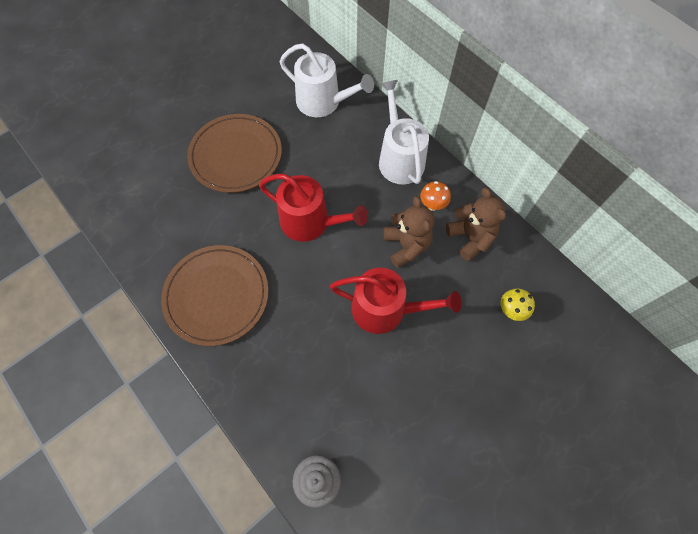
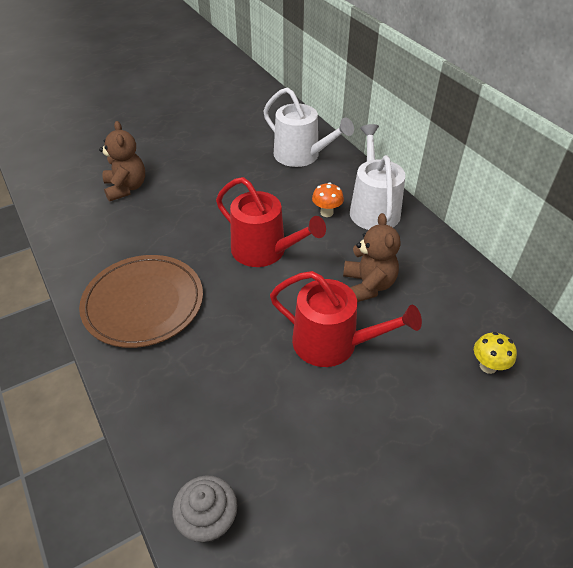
camera: 10 degrees right, 20 degrees down
brown plate [187,114,282,193] -> none
orange mushroom [420,181,451,211] -> orange mushroom moved to [312,182,344,217]
brown teddy bear [446,188,506,261] -> brown teddy bear moved to [99,121,145,202]

